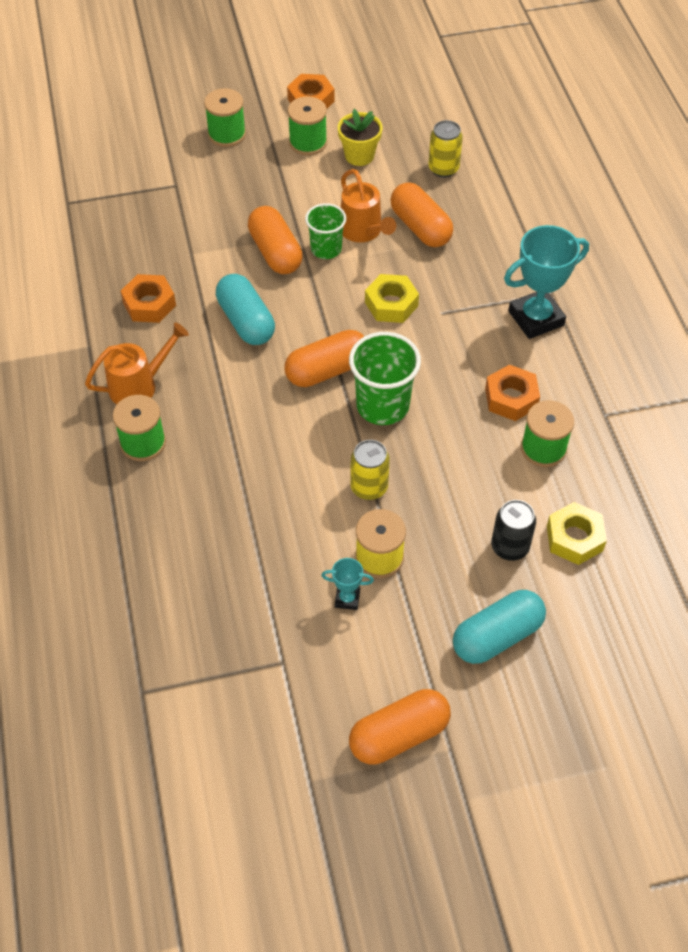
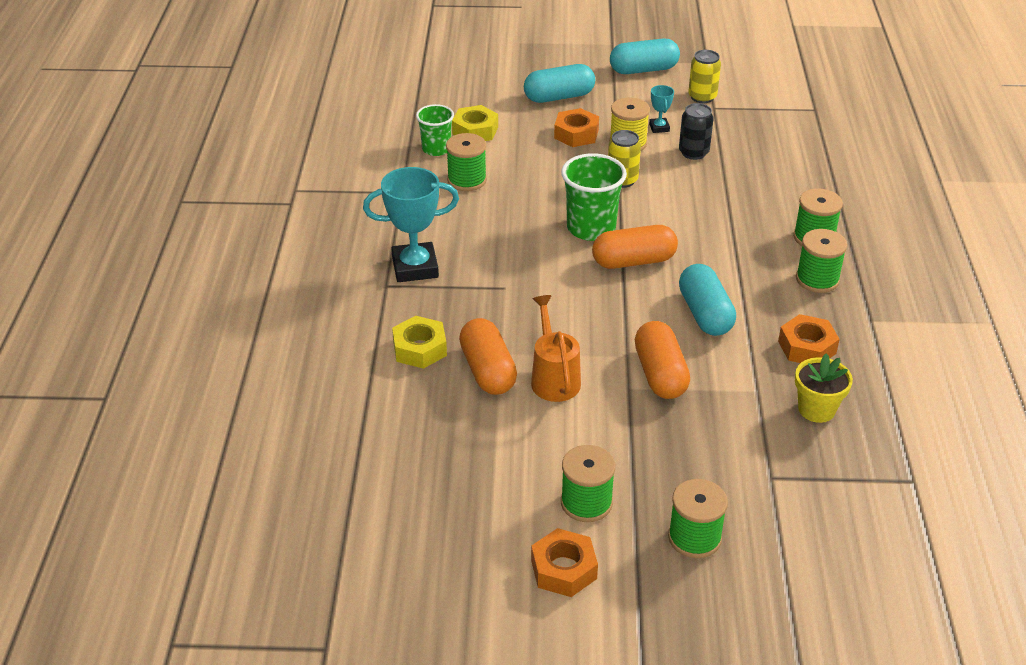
camera: 165 degrees left, 15 degrees down
orange watering can [85,323,189,404] -> green spool [796,229,847,293]
green cup [305,203,346,259] -> green cup moved to [416,104,454,156]
turquoise trophy [321,558,374,610] -> turquoise trophy turned 60 degrees clockwise [649,85,674,133]
yellow flower pot [338,109,382,166] -> yellow flower pot moved to [795,353,853,423]
orange capsule [349,689,451,765] -> turquoise capsule [610,38,680,74]
yellow nut [365,274,419,323] -> yellow nut moved to [392,316,447,369]
yellow can [428,120,463,178] -> yellow can moved to [688,50,721,103]
orange nut [485,364,540,421] -> orange nut moved to [554,108,599,147]
black can [491,500,536,561] -> black can moved to [679,103,713,160]

